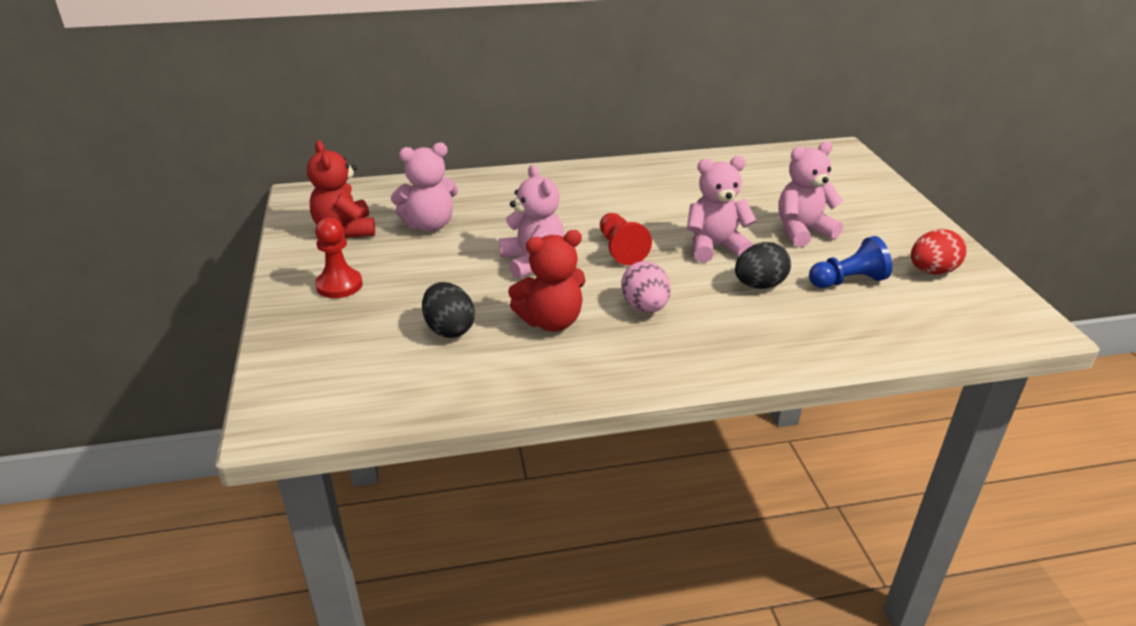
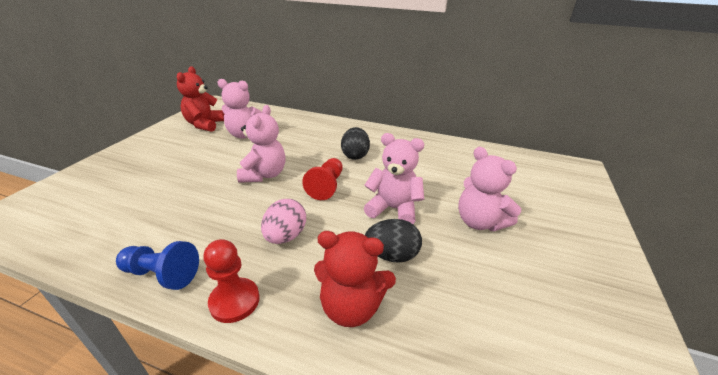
camera: 30 degrees right, 0 degrees up
red pawn [315,217,363,298] -> red pawn moved to [203,239,260,323]
black egg [422,282,475,338] -> black egg moved to [341,127,370,160]
red teddy bear [508,230,585,332] -> red teddy bear moved to [314,231,396,327]
pink teddy bear [778,141,843,247] -> pink teddy bear turned 135 degrees counterclockwise [458,147,521,231]
blue pawn [809,236,892,288] -> blue pawn moved to [116,241,199,290]
red egg [911,229,967,274] -> none

